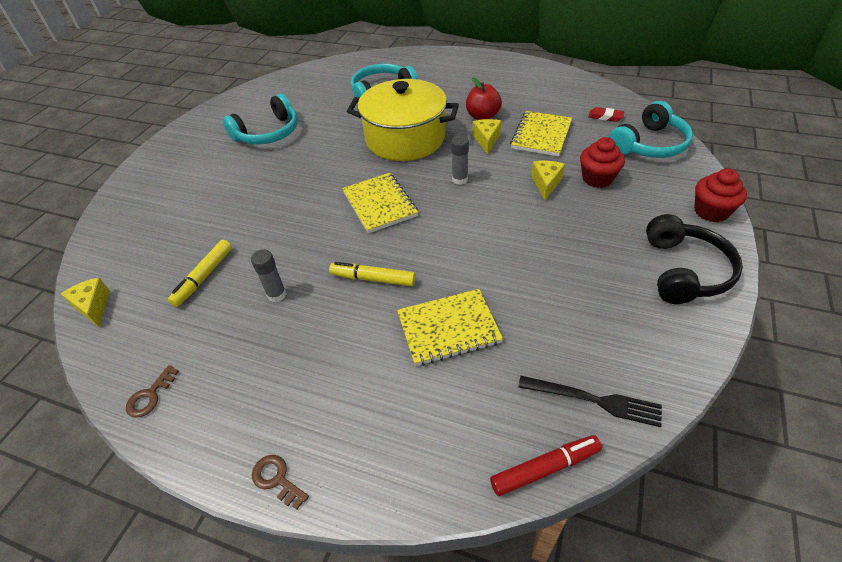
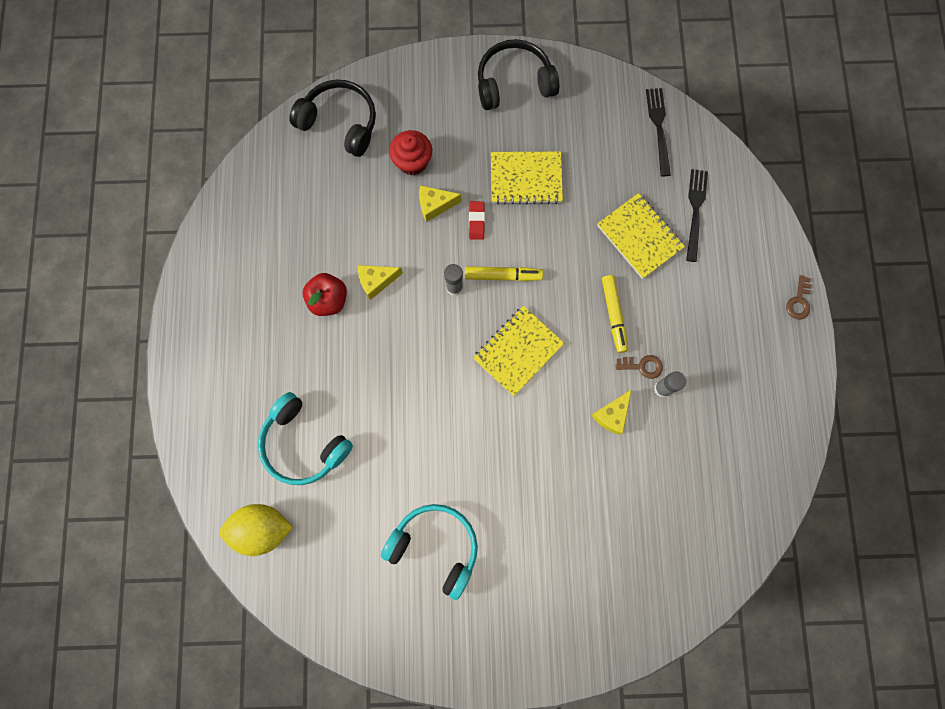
camera: 115 degrees left, 30 degrees up
yellow cheese [61,278,110,327] -> yellow cheese moved to [592,389,632,435]
brown key [126,365,179,417] -> brown key moved to [616,355,663,379]
yellow marker [168,240,232,307] -> yellow marker moved to [465,266,543,281]
yellow pot [347,79,459,161] -> none
red marker [490,435,602,496] -> none
yellow notebook [510,111,572,156] -> yellow notebook moved to [491,151,563,205]
red eraser [588,107,624,122] -> red eraser moved to [469,201,485,240]
turquoise headphones [609,101,693,158] -> black headphones [289,79,376,157]
red cupcake [694,168,747,222] -> none
none -> yellow lemon [219,504,293,556]
none -> black fork [686,169,708,262]

